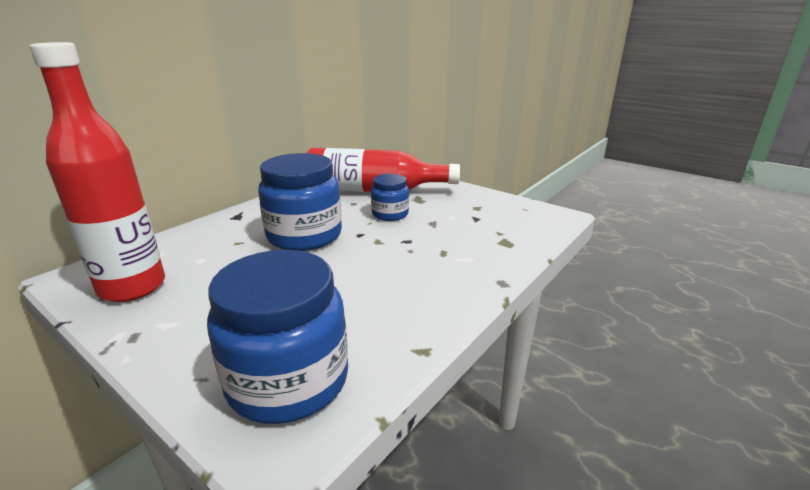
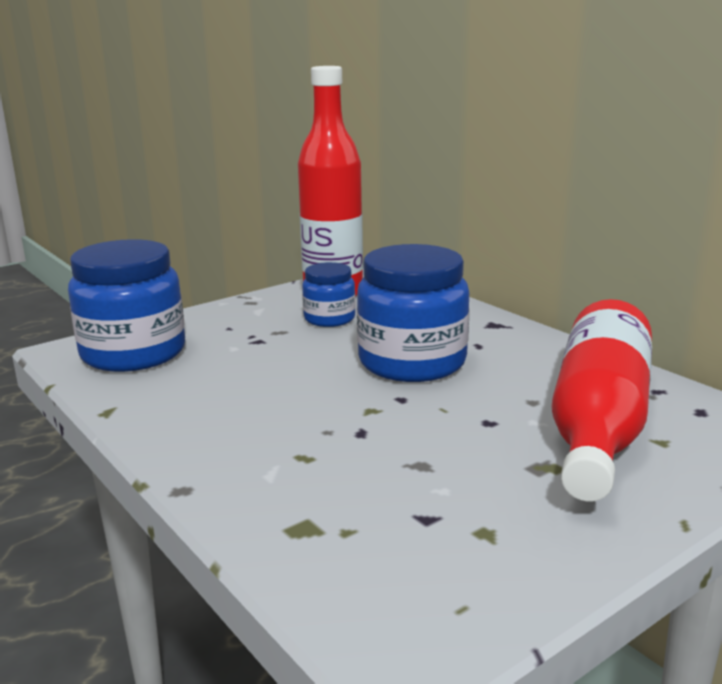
camera: 105 degrees right, 5 degrees down
blue jar [371,174,409,221] -> blue jar moved to [302,262,356,327]

